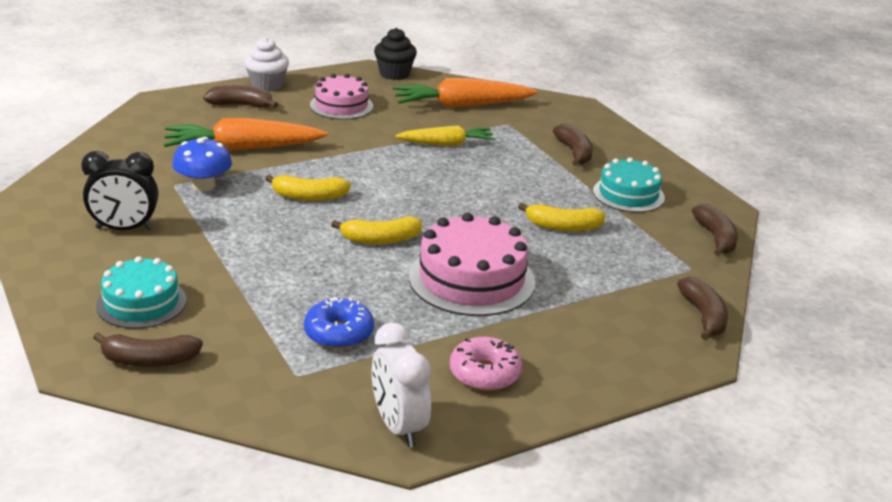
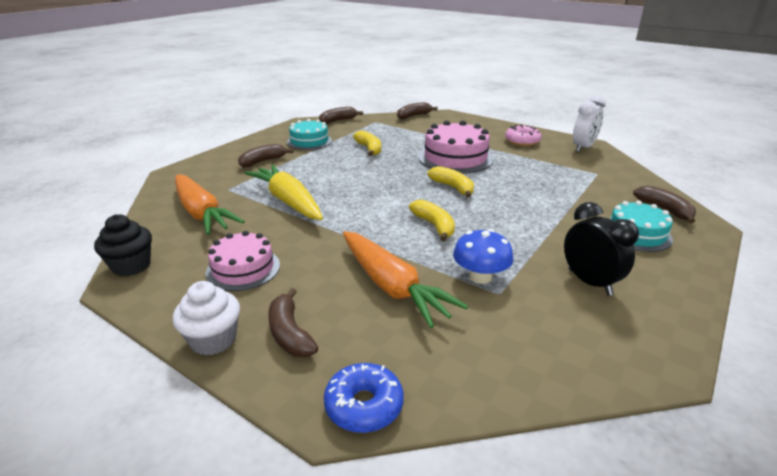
camera: 115 degrees left, 0 degrees up
blue donut [304,297,374,349] -> blue donut moved to [324,363,404,433]
yellow carrot [395,125,496,146] -> yellow carrot [245,164,323,220], size x1.57

